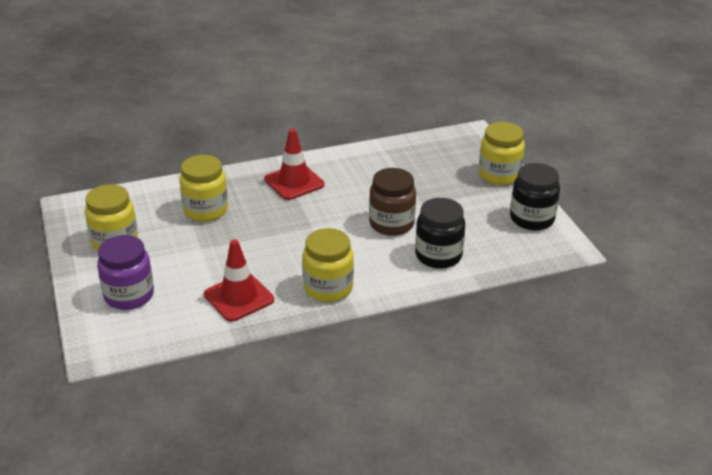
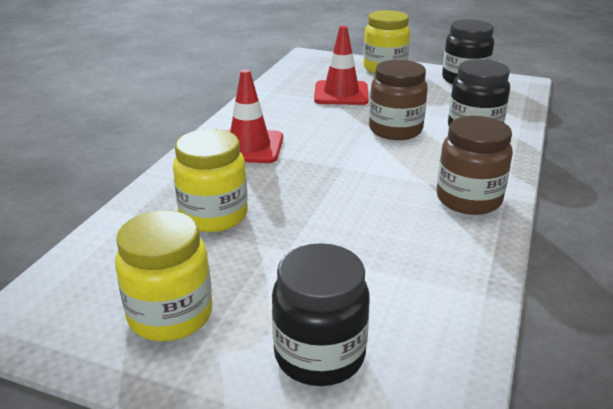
camera: 50 degrees left, 5 degrees down
purple jar [97,235,154,310] -> black jar [272,243,370,386]
red traffic cone [204,239,274,322] -> red traffic cone moved to [314,26,368,105]
yellow jar [303,228,354,302] -> brown jar [437,116,513,215]

